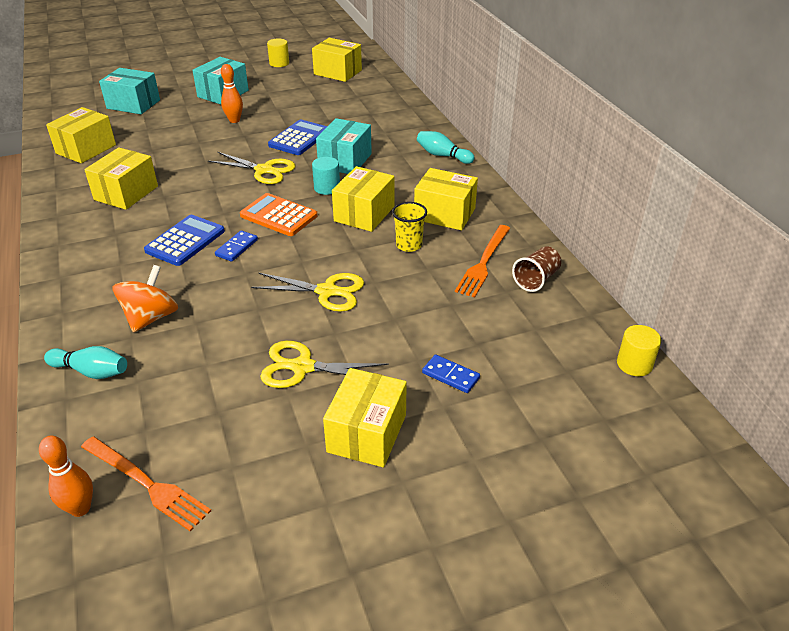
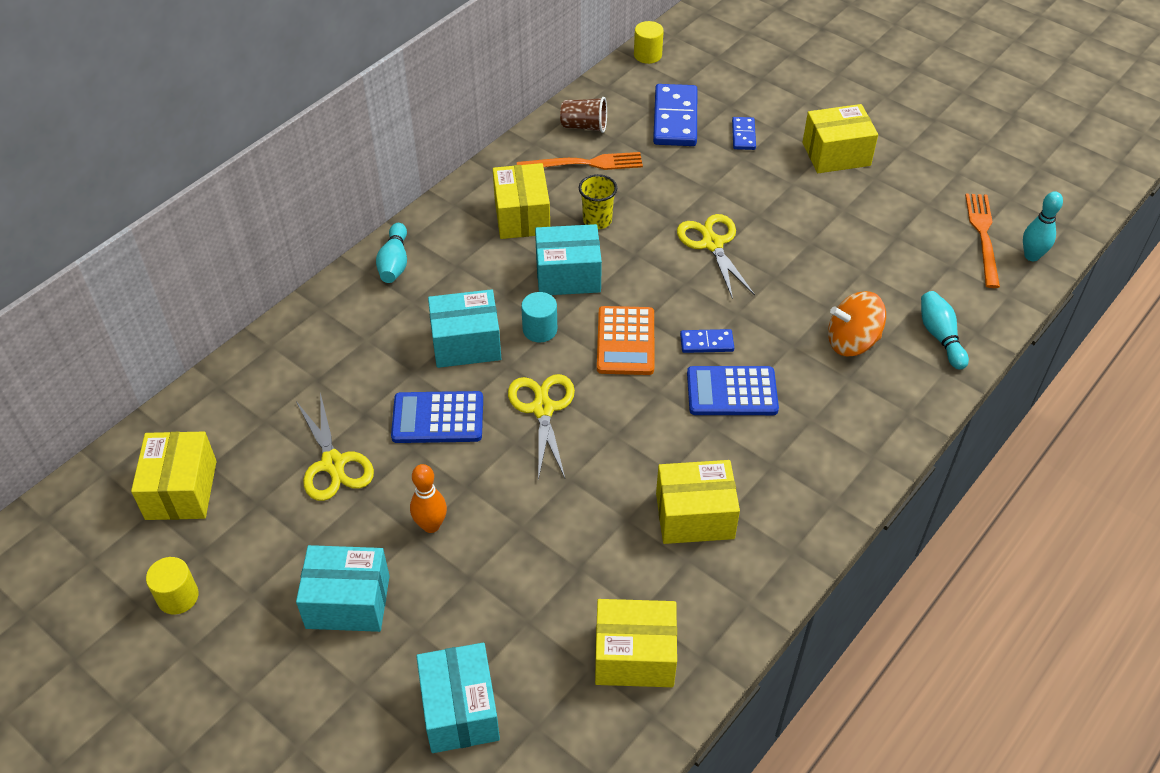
camera: 120 degrees left, 10 degrees up
orange bowling pin [39,436,93,517] -> turquoise bowling pin [1023,191,1063,261]
yellow scissors [260,341,389,388] -> yellow scissors moved to [296,393,374,501]
yellow box [332,166,394,232] -> turquoise box [535,224,602,295]
none -> blue domino [653,84,697,146]

